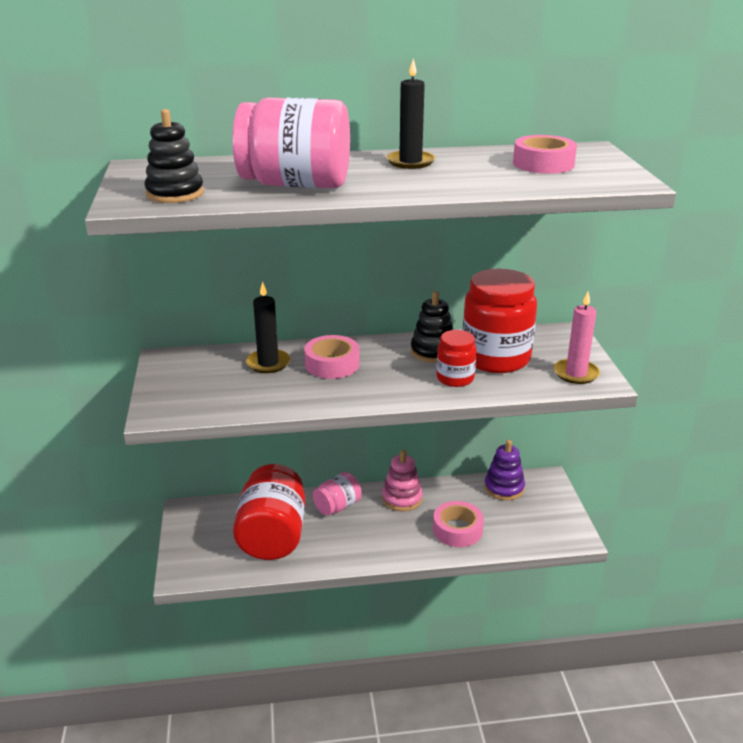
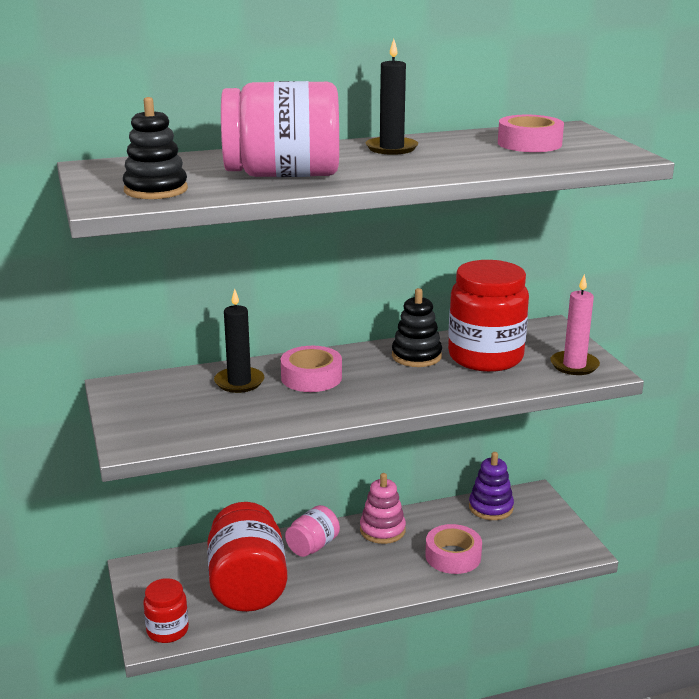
camera: 10 degrees left, 5 degrees down
red jar [436,330,477,387] -> red jar moved to [143,578,189,643]

